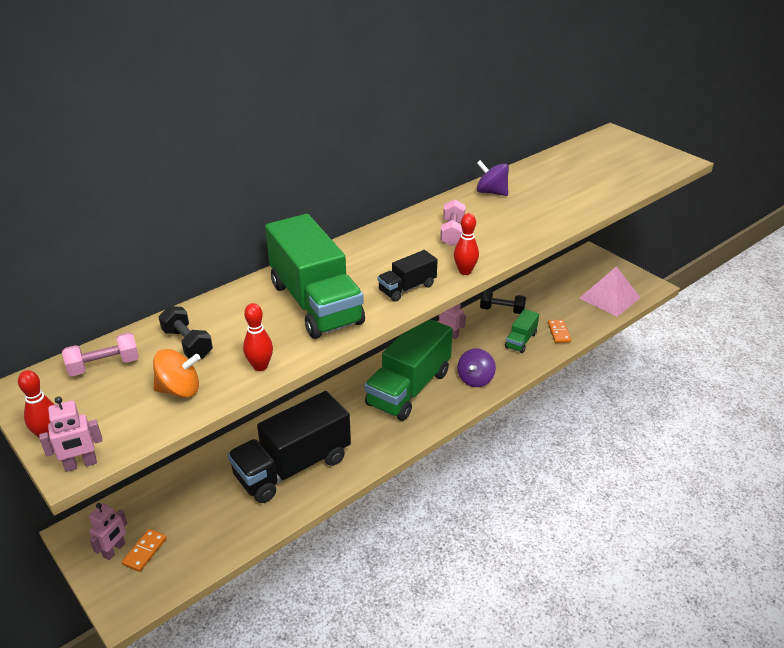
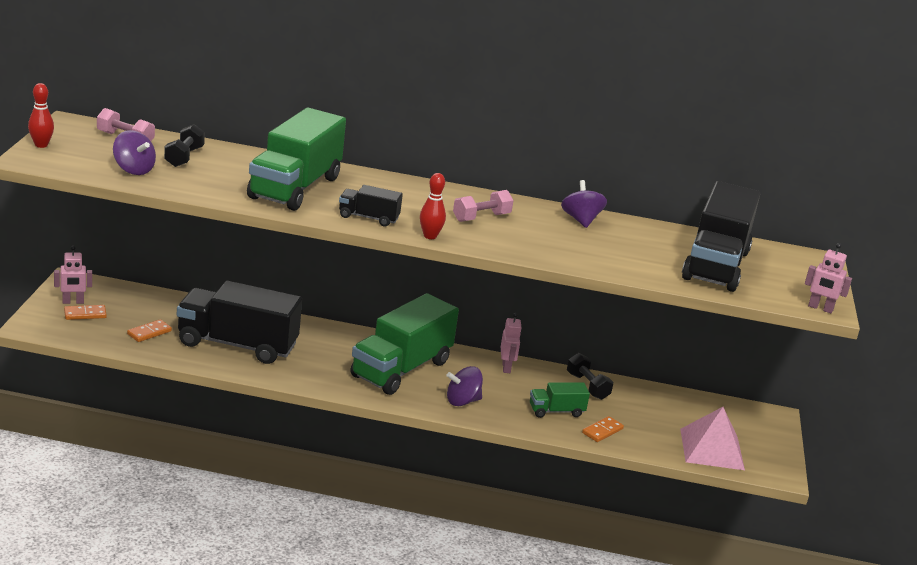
camera: 45 degrees right, 10 degrees down
pink robot [39,397,103,472] -> pink robot moved to [805,243,852,313]
orange spinning top [153,349,200,398] -> purple spinning top [113,130,156,175]
red bowling pin [243,303,273,371] -> none
green truck [365,319,453,421] -> green truck turned 45 degrees counterclockwise [350,293,459,395]
none -> orange domino [127,319,172,342]
none -> black truck [682,181,760,292]

